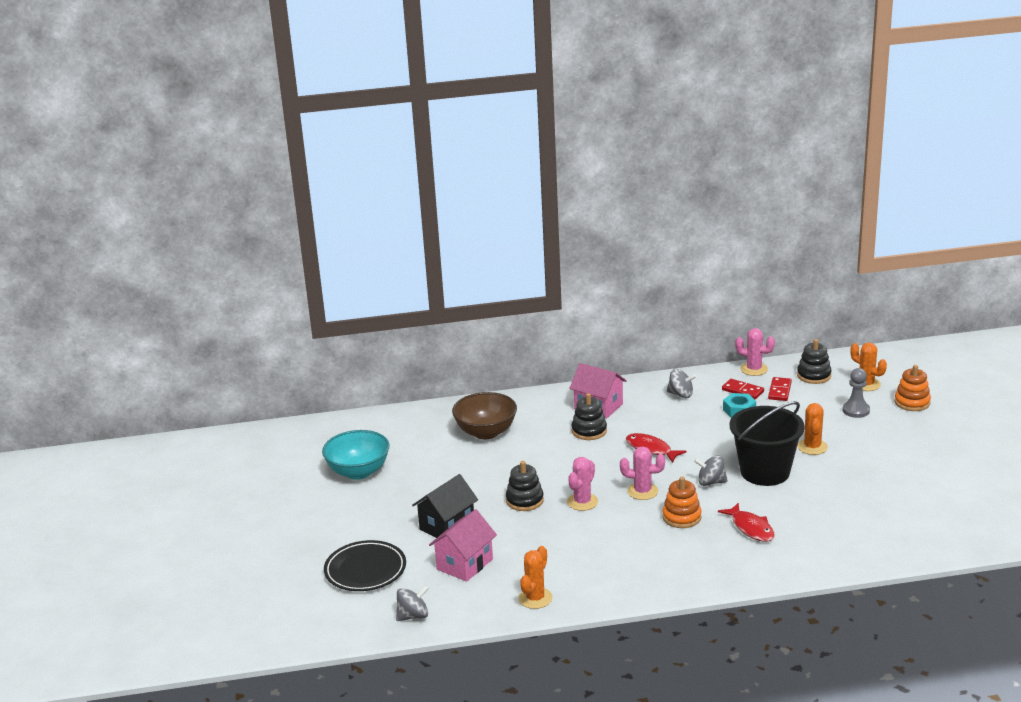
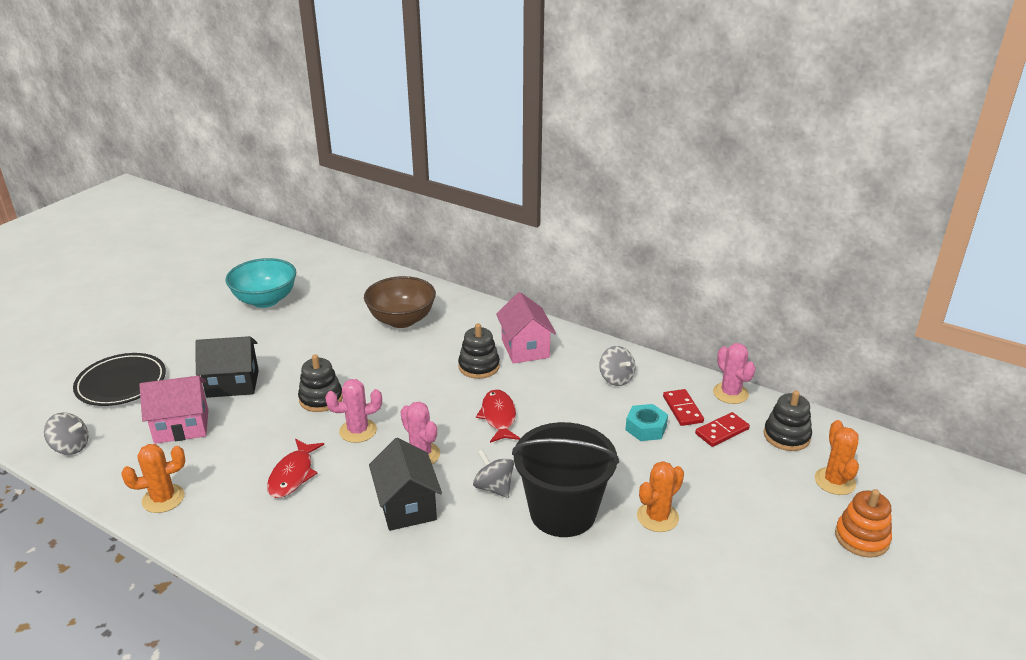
camera: 40 degrees right, 5 degrees up
orange stacking toy [662,477,702,528] -> black house [369,438,442,531]
red fish [718,503,775,542] -> red fish moved to [267,439,324,498]
grey pawn [842,368,870,418] -> none

